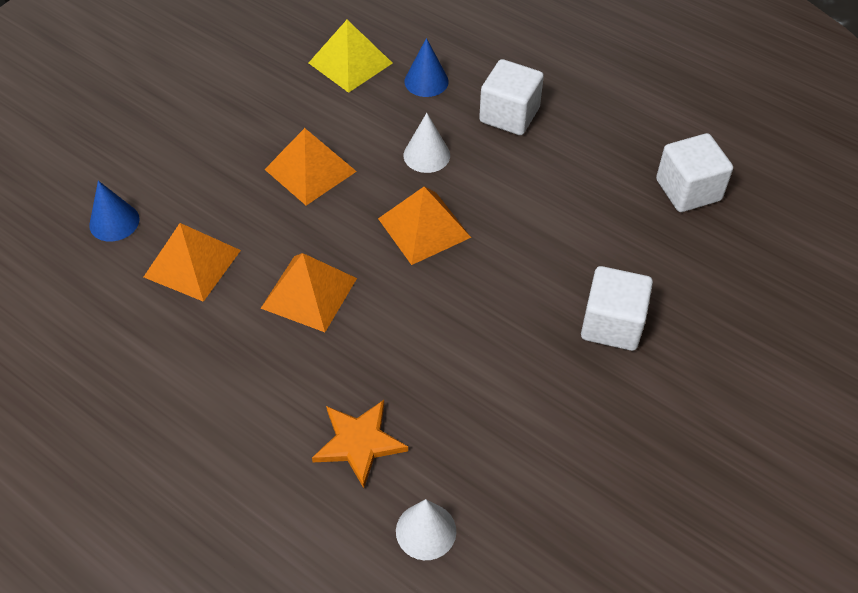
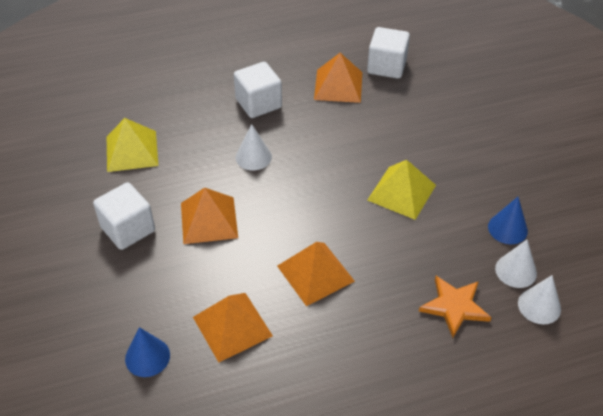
camera: 55 degrees left, 5 degrees down
orange pyramid [378,187,471,265] -> orange pyramid moved to [314,53,362,103]
blue cone [404,38,449,97] -> blue cone moved to [488,197,528,244]
white cube [581,266,653,351] -> white cube moved to [93,182,155,250]
none -> yellow pyramid [367,160,436,220]
none -> white cone [495,240,537,288]

